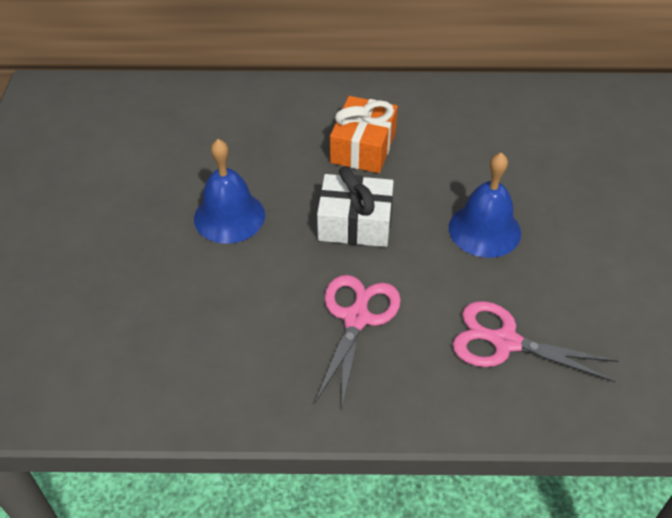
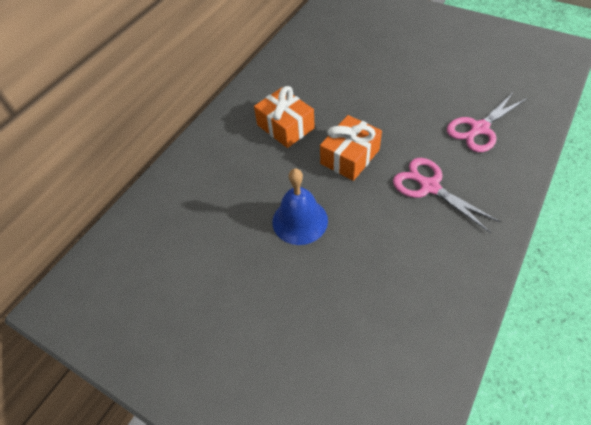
camera: 55 degrees left, 5 degrees up
white gift [317,166,394,247] -> orange gift [320,115,382,181]
blue bell [449,152,521,258] -> none

